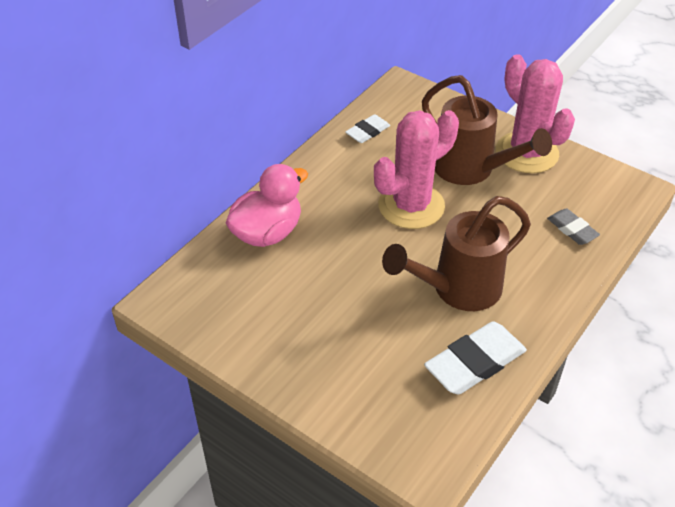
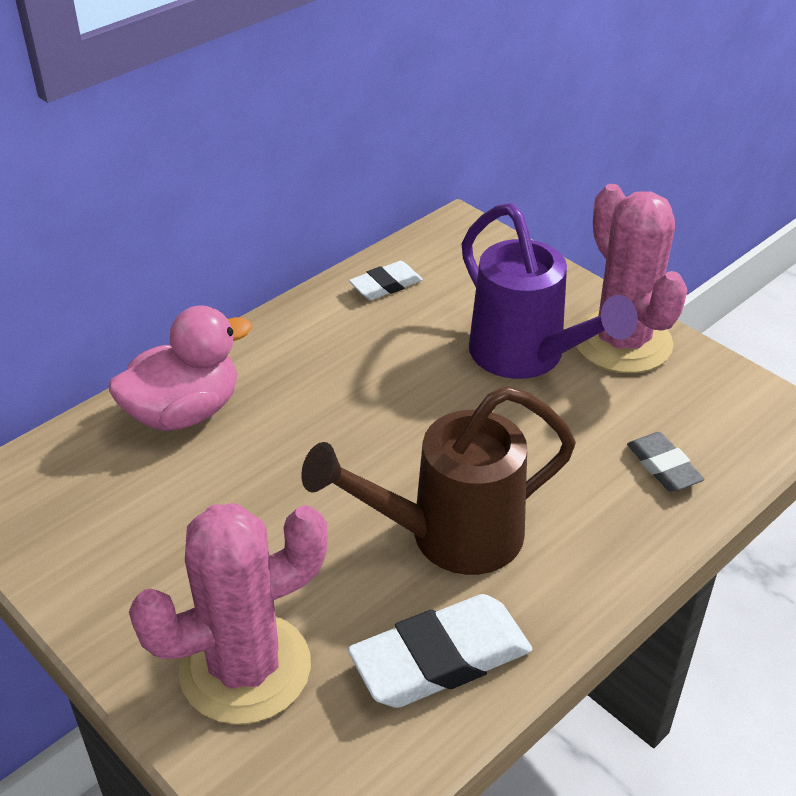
camera: 10 degrees right, 5 degrees down
pink cactus [374,110,459,229] -> pink cactus moved to [129,503,328,725]
brown watering can [422,75,552,185] -> purple watering can [462,203,638,379]

